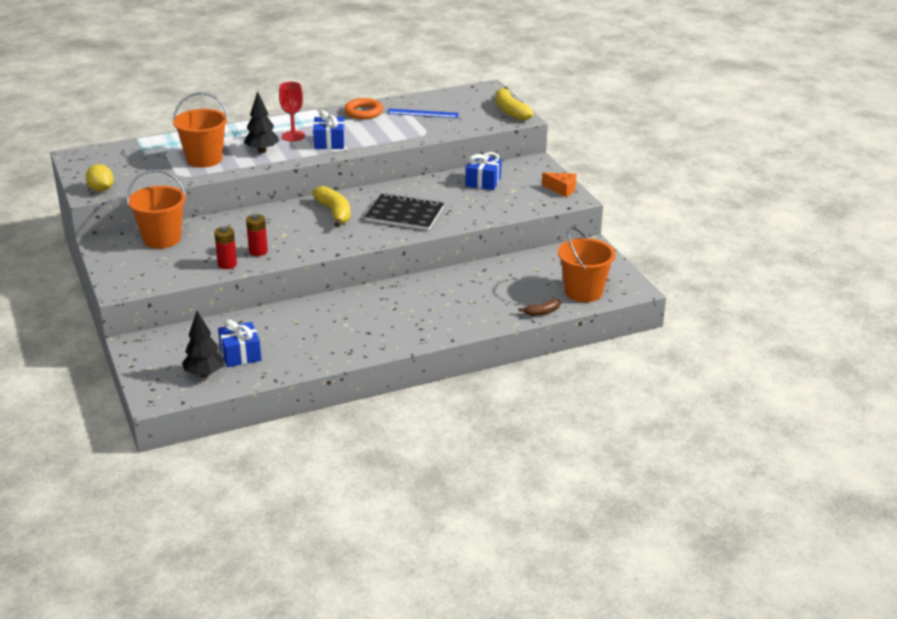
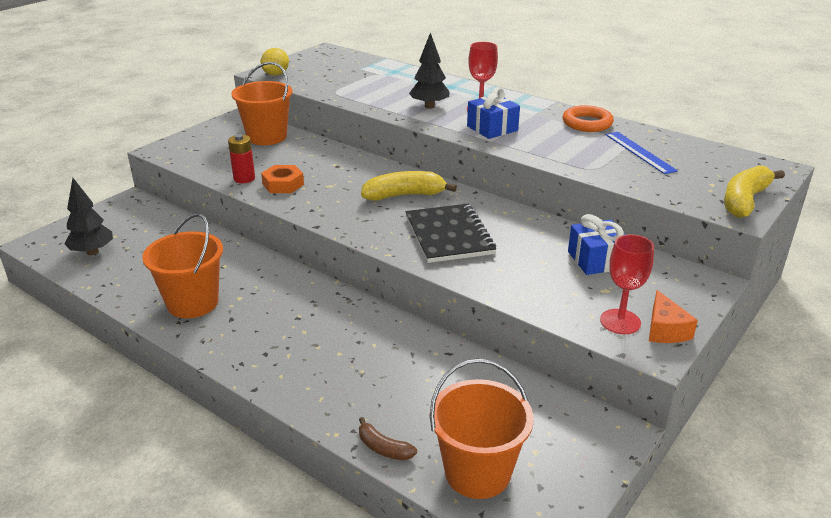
camera: 60 degrees right, 0 degrees up
orange bucket [173,92,228,168] -> orange bucket moved to [142,213,223,318]
blue gift [218,320,261,367] -> none
red battery [246,214,268,256] -> orange nut [261,165,304,193]
yellow banana [312,186,351,227] -> yellow banana turned 135 degrees counterclockwise [361,171,457,201]
none -> red goblet [600,234,654,334]

